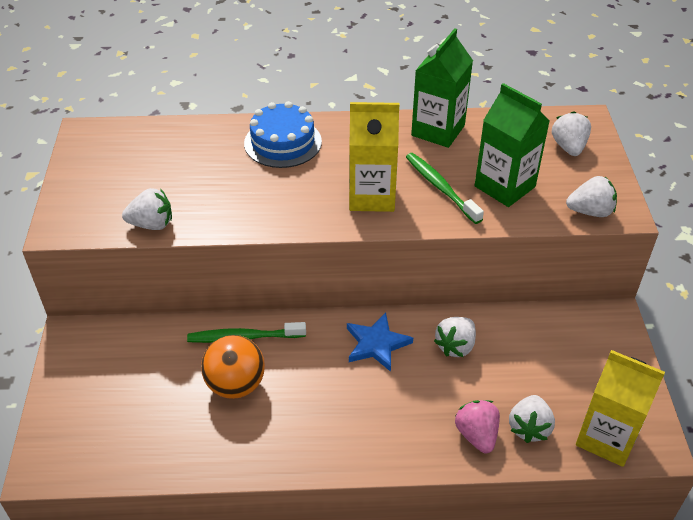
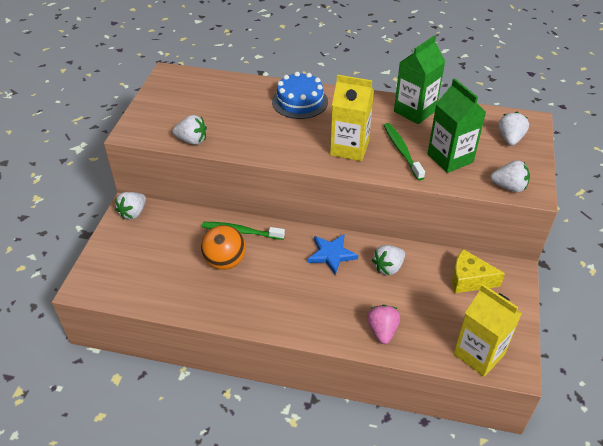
camera: 15 degrees right, 0 degrees up
white strawberry [509,395,555,443] -> white strawberry moved to [115,192,146,220]
none -> yellow cheese [452,249,505,293]

